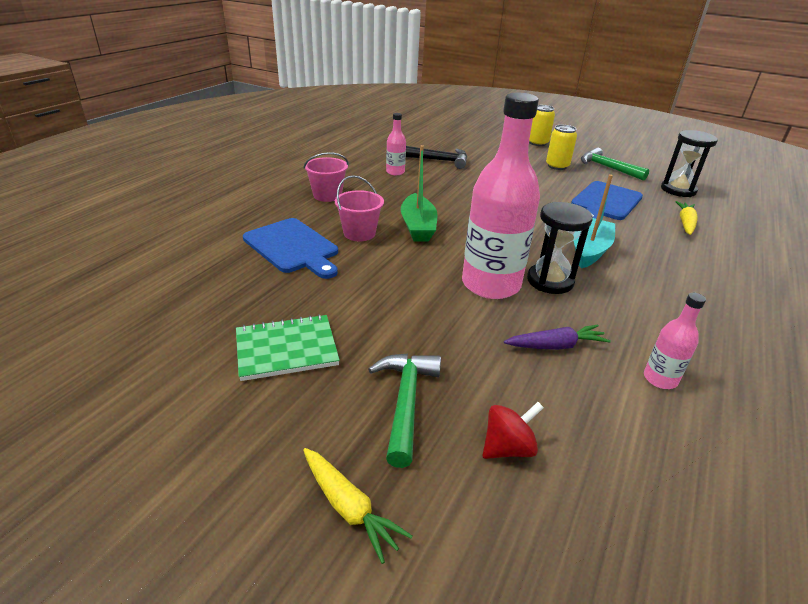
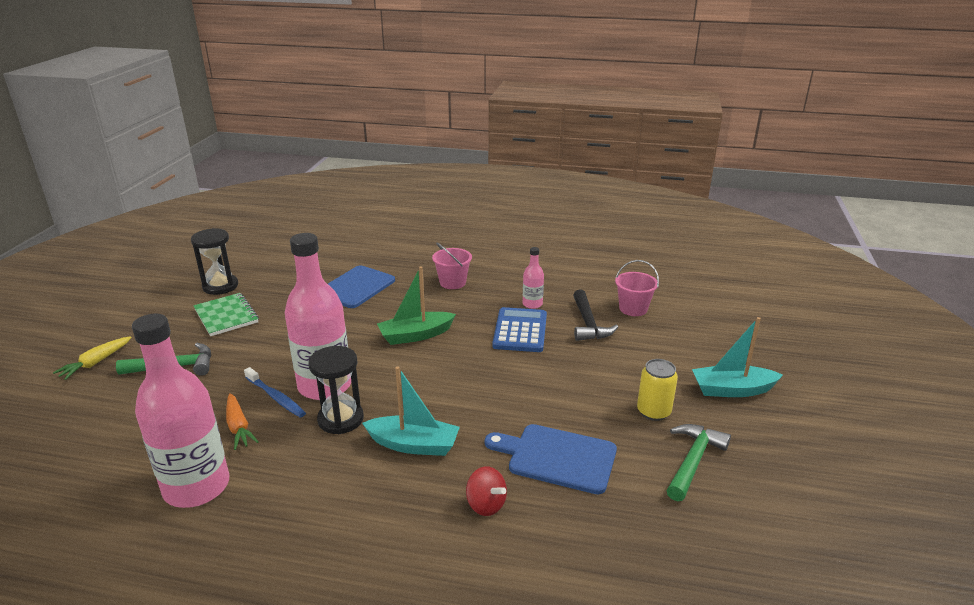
camera: 75 degrees right, 5 degrees down
pink bucket [335,175,384,241] -> pink bucket moved to [615,260,659,316]
red spinning top [483,402,544,459] -> red spinning top moved to [466,466,507,516]
purple carrot [504,324,611,350] -> orange carrot [226,393,259,450]
yellow can [529,105,555,146] -> turquoise boat [692,317,783,397]
pink bottle [644,293,706,389] -> pink bottle [132,314,229,508], size x2.22
black hourglass [661,130,718,197] -> black hourglass moved to [191,228,238,295]
yellow carrot [676,201,698,235] -> none
none -> blue toothbrush [244,367,306,418]
none -> blue calculator [492,307,547,352]

